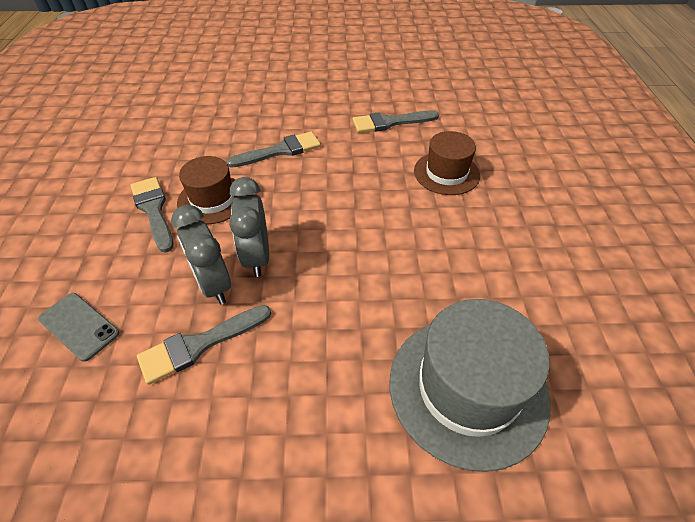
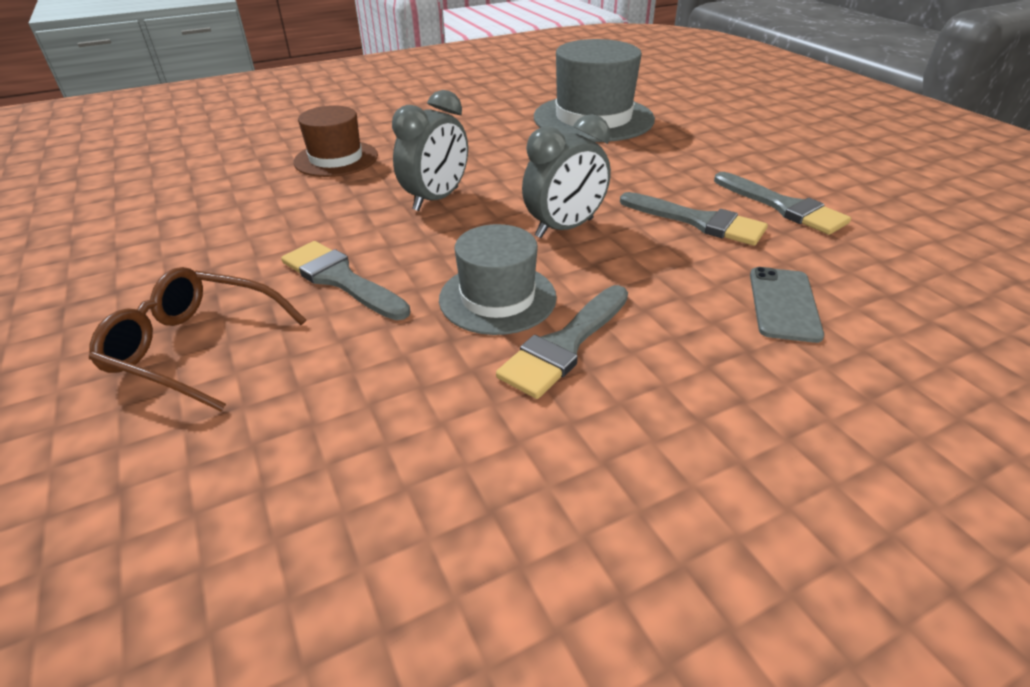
camera: 115 degrees left, 10 degrees down
grey clock [171,205,231,304] -> grey clock moved to [392,90,468,211]
brown hat [177,156,243,224] -> grey hat [439,224,557,335]
grey brush [353,110,439,133] -> grey brush moved to [714,172,851,235]
none -> brown glasses [89,267,306,412]

